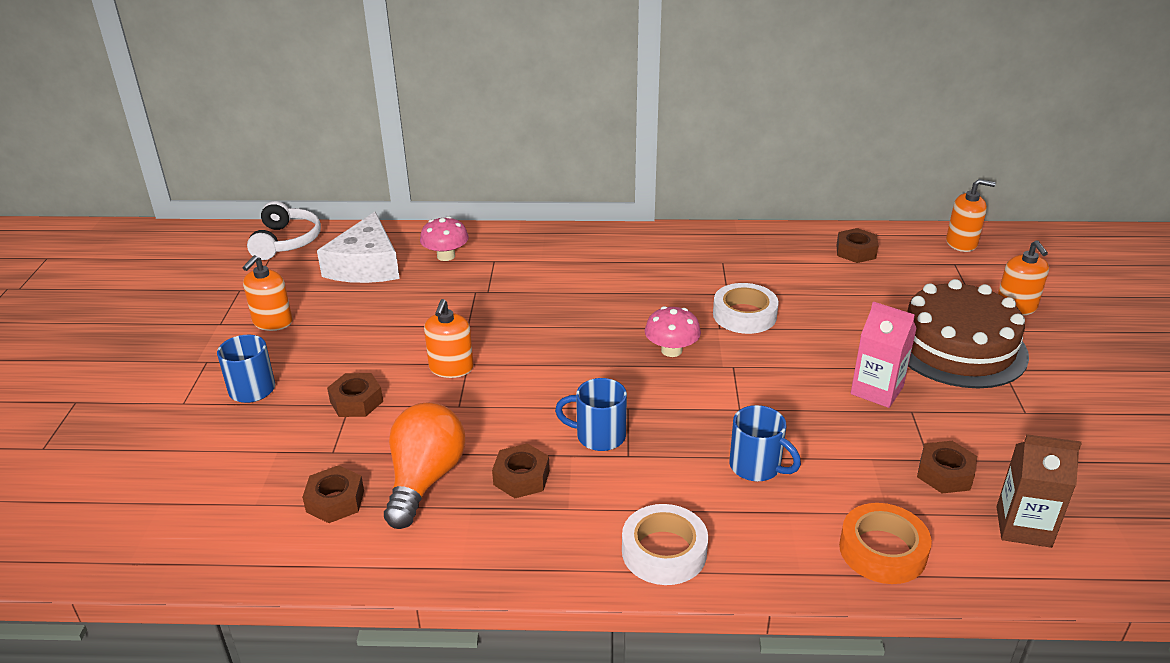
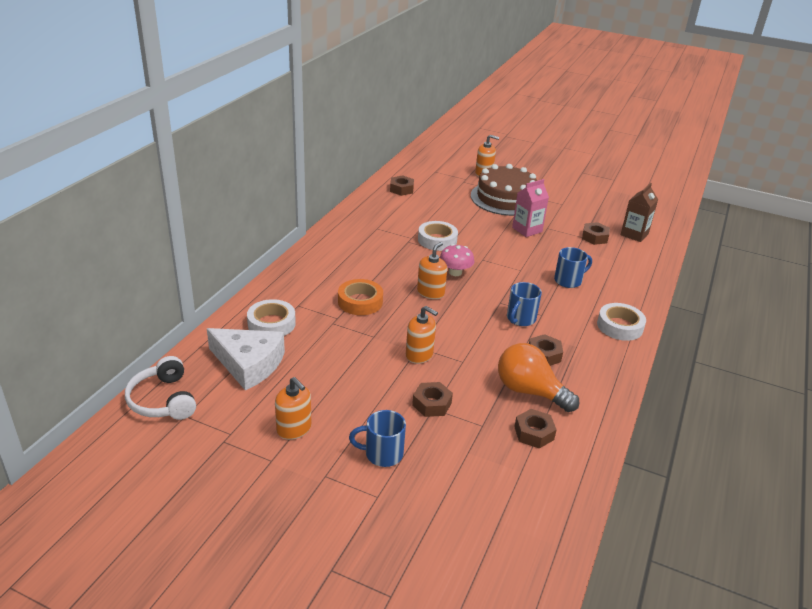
camera: 70 degrees left, 0 degrees up
white headphones [247,201,321,260] -> white headphones turned 135 degrees counterclockwise [125,356,196,420]
pink mushroom [420,216,469,261] -> white tape [247,299,296,336]
orange tape [839,503,932,584] -> orange tape moved to [338,279,383,315]
orange soap dispenser [946,179,996,252] -> orange soap dispenser moved to [417,242,447,299]

